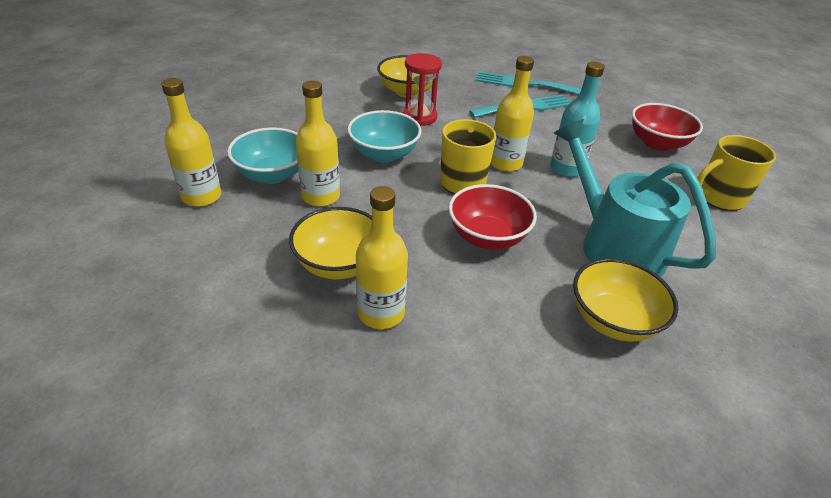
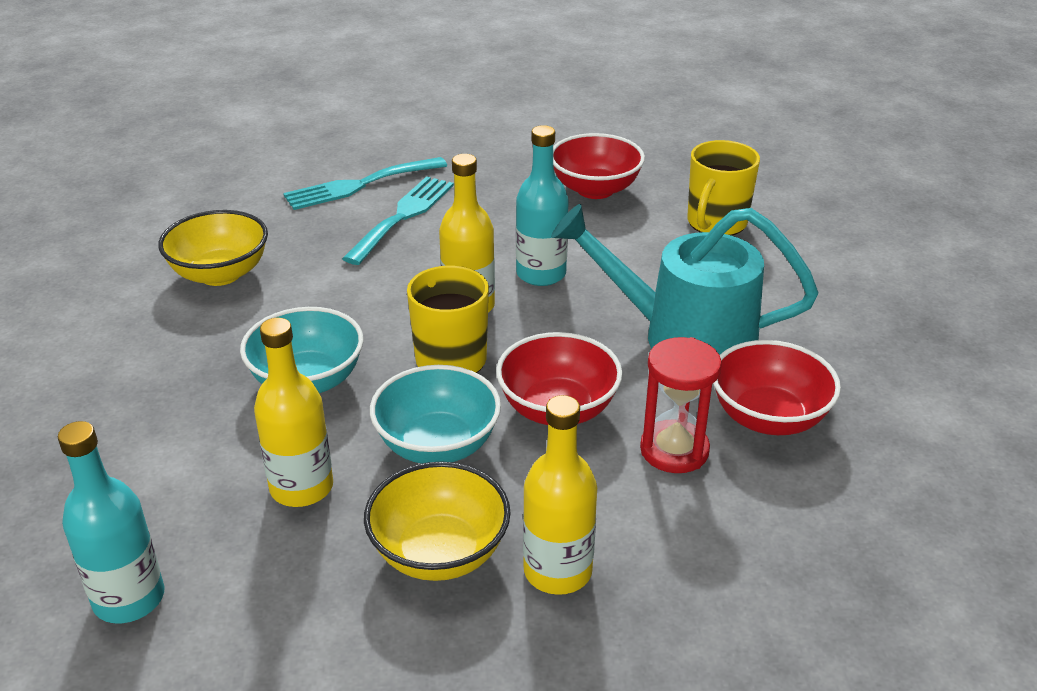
camera: 40 degrees left, 5 degrees down
yellow bottle [161,78,221,207] -> turquoise bottle [58,421,165,623]
turquoise bowl [227,127,298,184] -> turquoise bowl moved to [370,365,501,464]
red hourglass [403,53,442,126] -> red hourglass moved to [640,337,722,473]
yellow bowl [573,258,678,342] -> red bowl [713,340,841,435]

